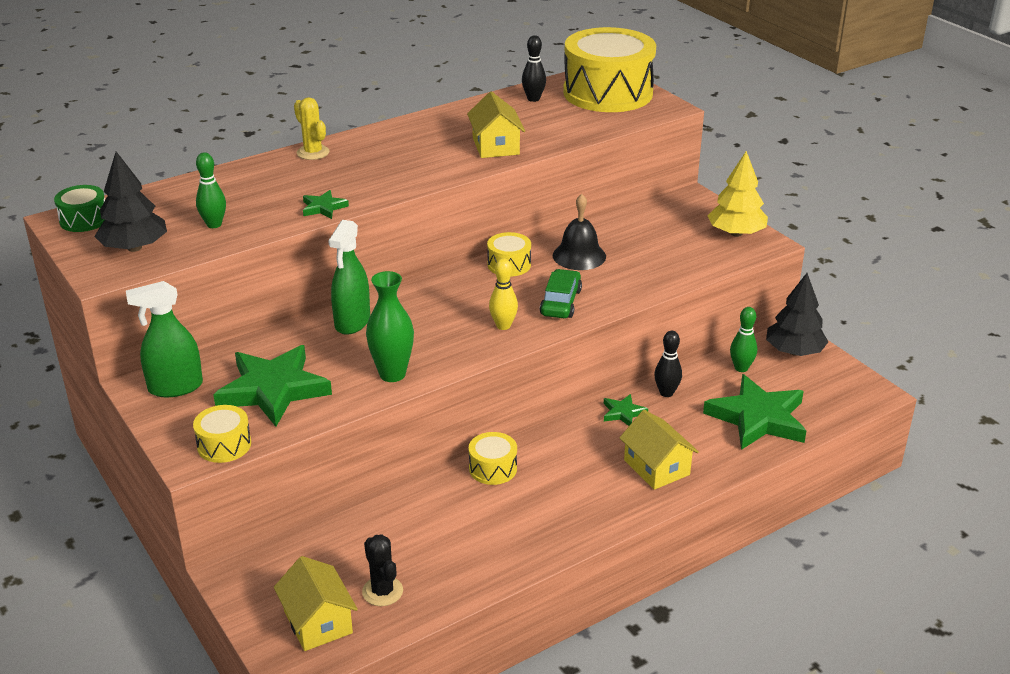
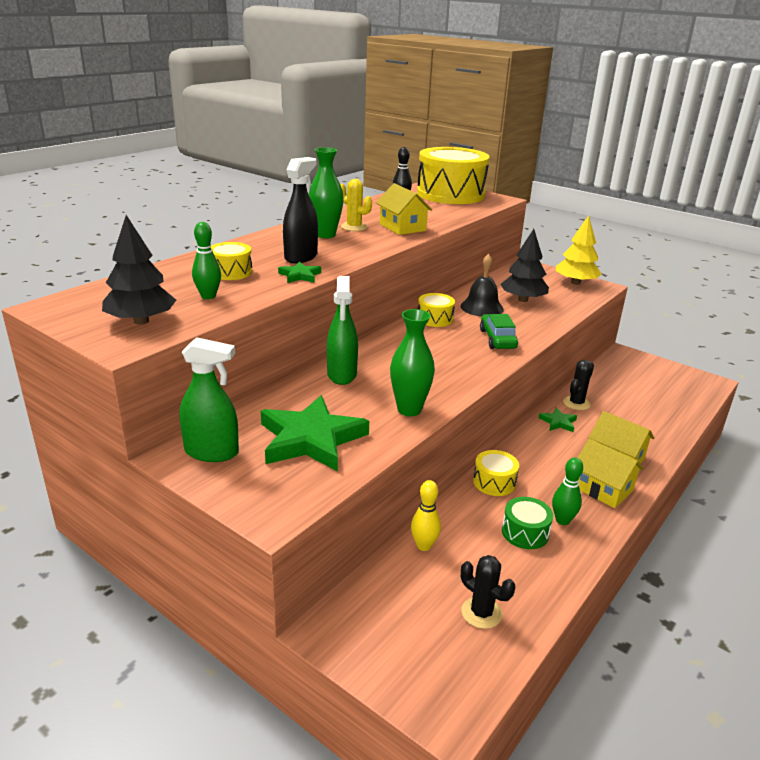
camera: 20 degrees left, 5 degrees down
green drum [54,185,105,232] -> green drum moved to [502,497,553,549]
green spray bottle [126,281,203,398] -> green spray bottle turned 135 degrees counterclockwise [179,337,239,462]
yellow drum [193,405,251,463] -> yellow drum moved to [211,242,253,280]
yellow house [274,556,358,651] -> yellow house moved to [578,438,644,508]
yellow cactus [294,97,330,160] -> yellow cactus moved to [340,179,372,231]
yellow bowling pin [489,258,518,330] -> yellow bowling pin moved to [411,480,441,551]
black bowling pin [654,331,682,397] -> black cactus [563,360,594,410]
green star [703,374,806,450] -> none
green bowling pin [730,307,757,372] -> green bowling pin moved to [552,457,583,525]
black tree [766,273,828,356] -> black tree moved to [500,229,549,302]
none -> black spray bottle [283,157,318,263]
none -> green vase [309,147,344,238]

